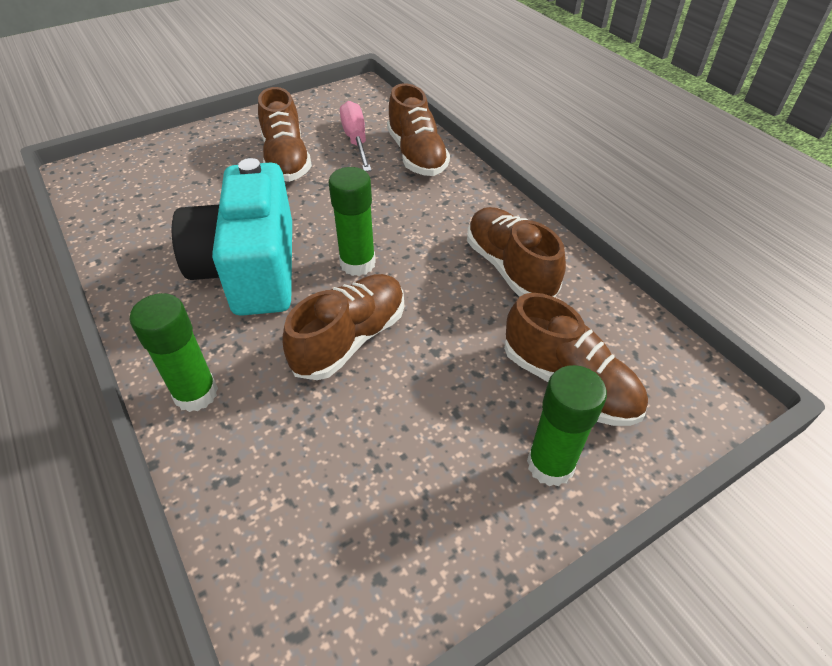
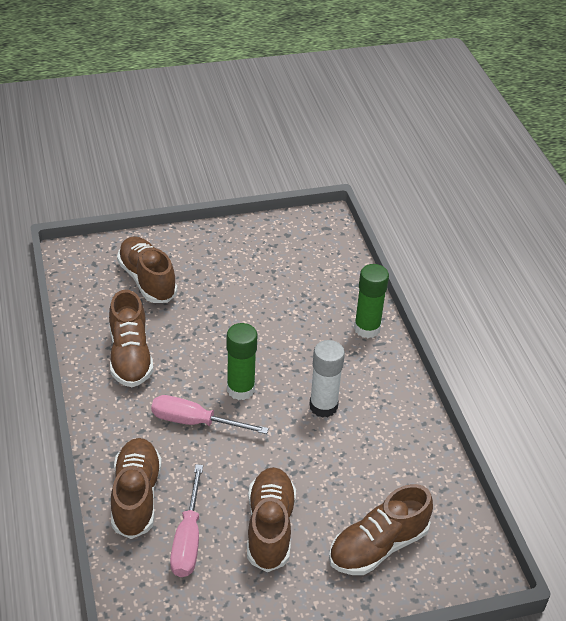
camera: 165 degrees left, 5 degrees down
turquoise camera [172,158,292,316] -> white glue stick [309,340,345,418]
brown shoe [282,274,404,380] -> brown shoe moved to [329,484,433,575]
green glue stick [527,365,607,486] -> none
none -> pink screwdriver [151,395,269,434]

